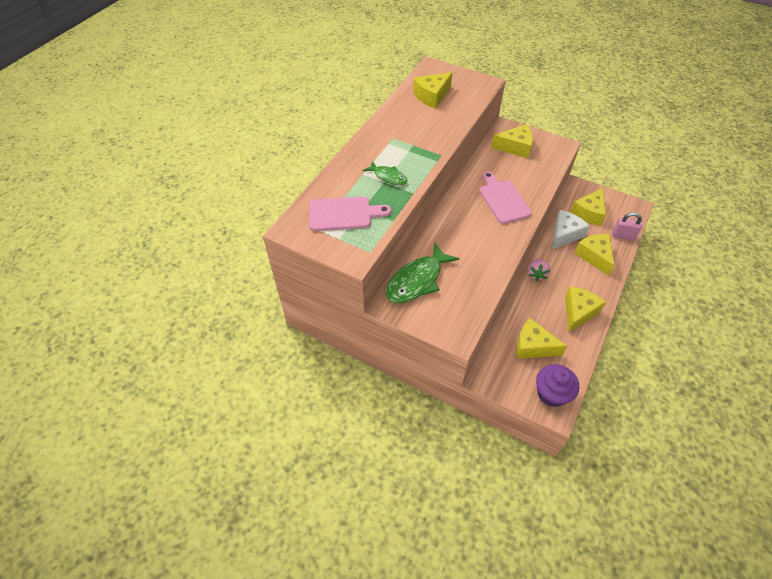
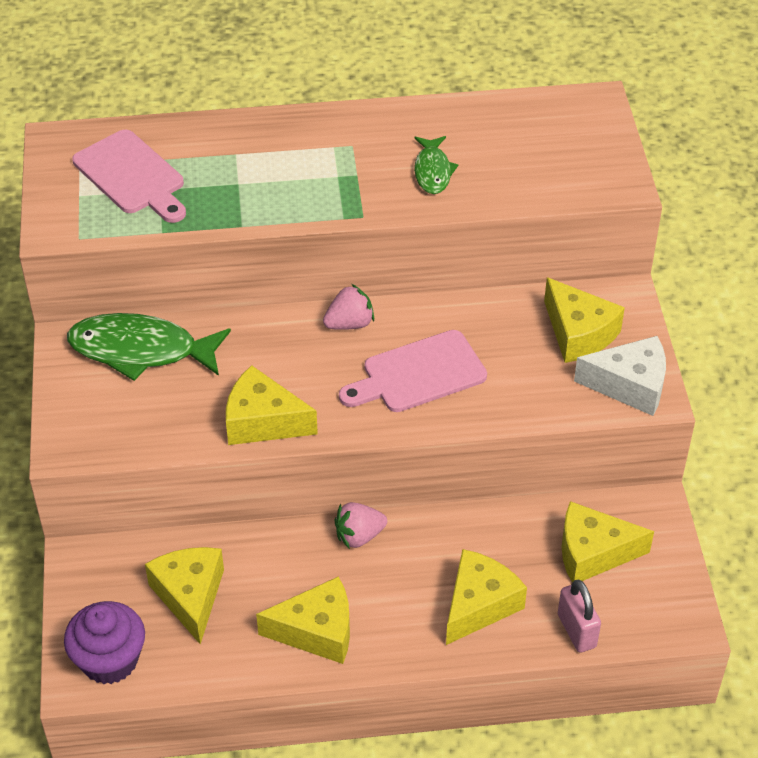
camera: 55 degrees right, 5 degrees down
green fish [363,161,407,185] -> green fish moved to [414,136,458,194]
yellow cheese [413,72,453,109] -> yellow cheese moved to [226,365,318,445]
pink cutting board [480,171,532,224] -> pink cutting board turned 150 degrees counterclockwise [339,330,487,412]
white cheese [552,210,590,249] -> white cheese moved to [574,336,666,416]
none -> pink strawberry [323,284,374,330]

